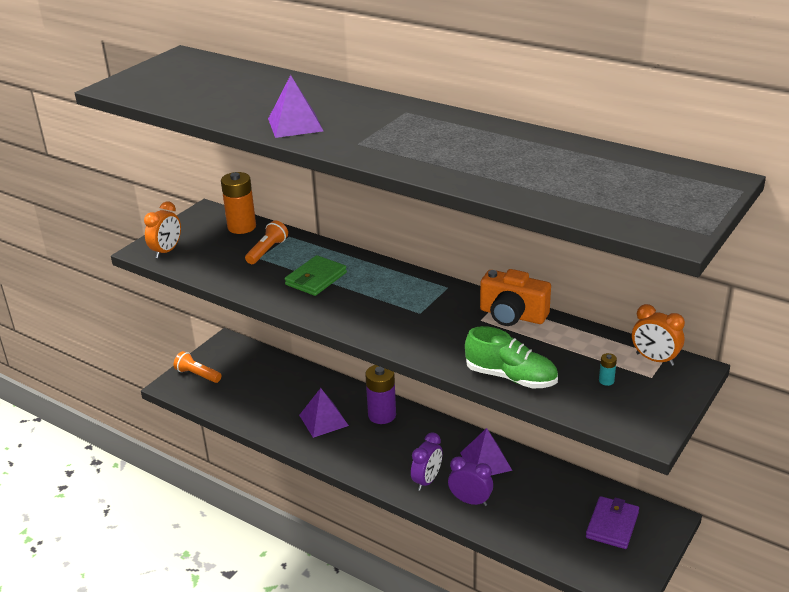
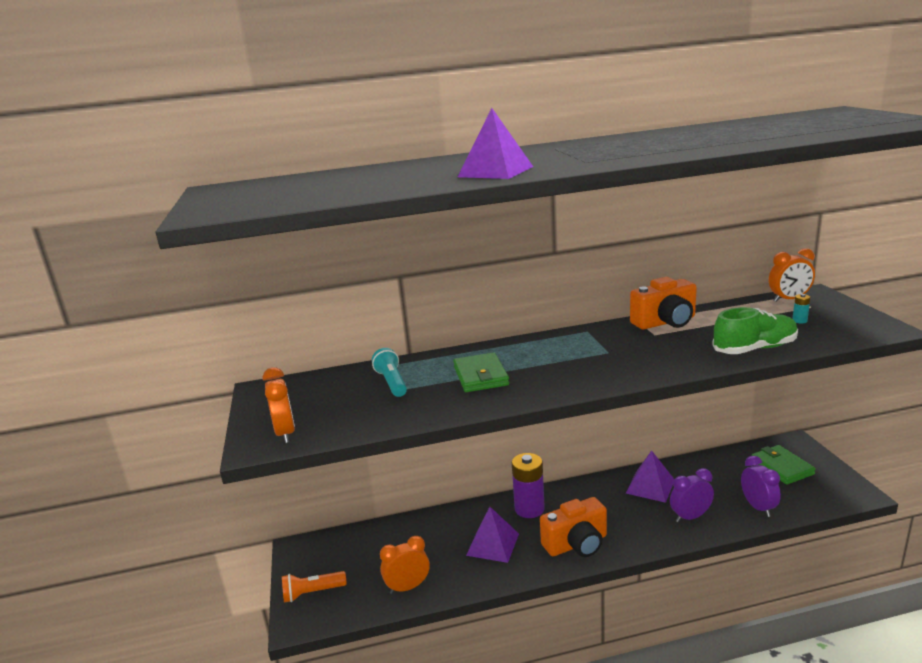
camera: 45 degrees left, 10 degrees down
orange battery [221,172,256,234] -> none
orange flashlight [245,220,288,264] -> turquoise flashlight [372,348,407,397]
purple clock [411,432,443,491] -> purple clock moved to [741,456,781,517]
purple wallet [586,496,639,549] -> green wallet [751,445,815,485]
none -> orange clock [380,536,430,594]
none -> orange camera [540,497,607,557]

